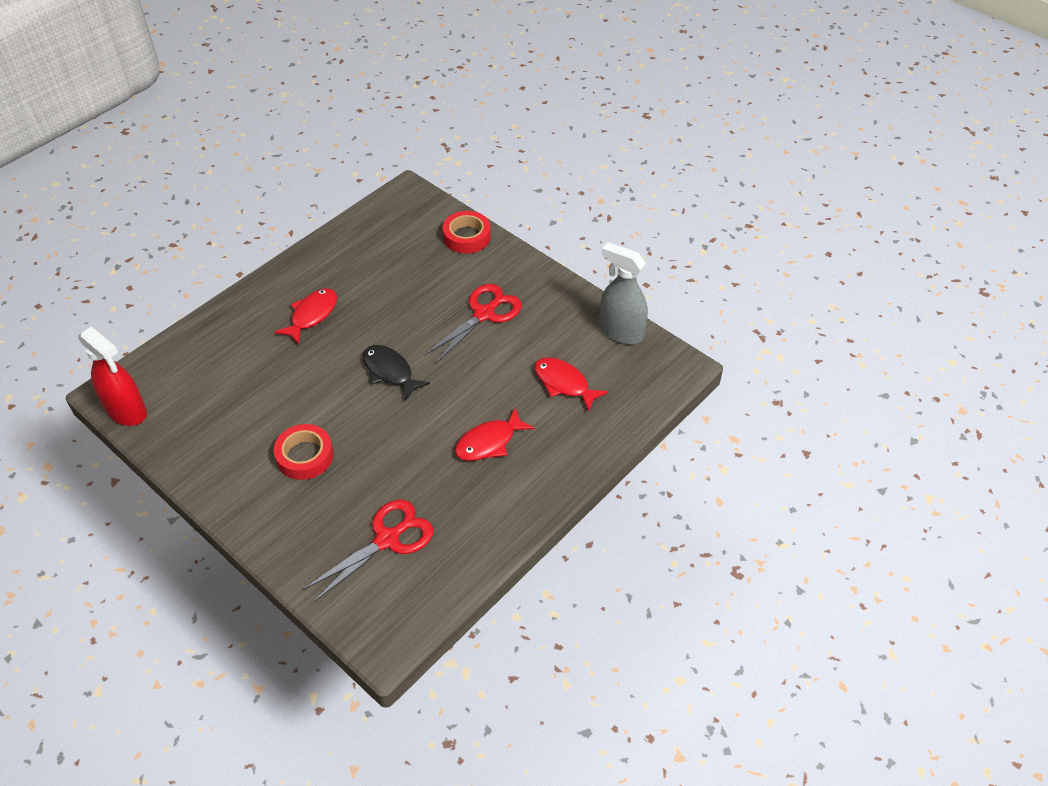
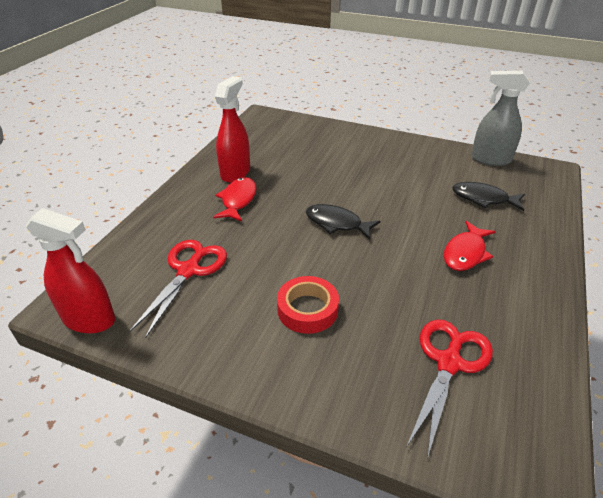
camera: 20 degrees left, 10 degrees down
red scissors [424,284,522,364] -> red scissors moved to [129,240,227,338]
red tape [442,211,491,254] -> none
red fish [534,357,609,412] -> black fish [452,182,525,211]
none -> red spray bottle [215,76,250,183]

